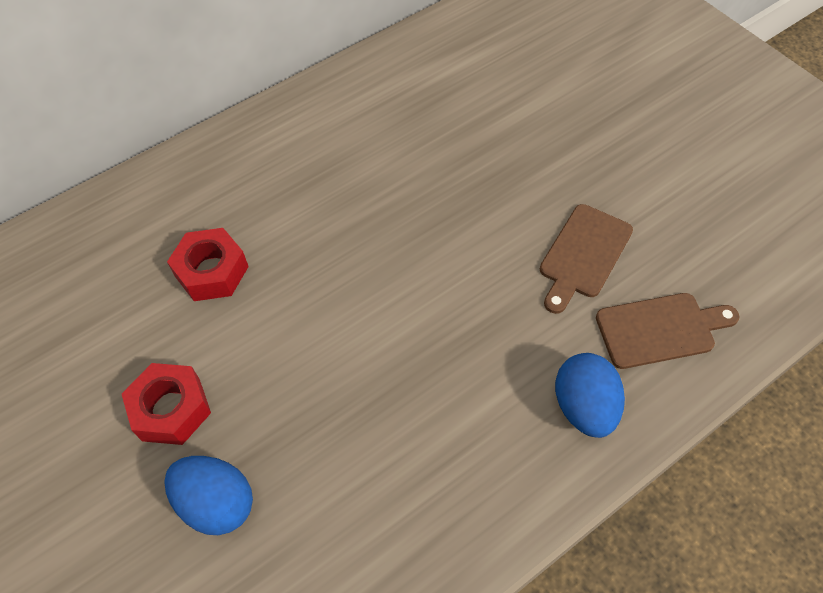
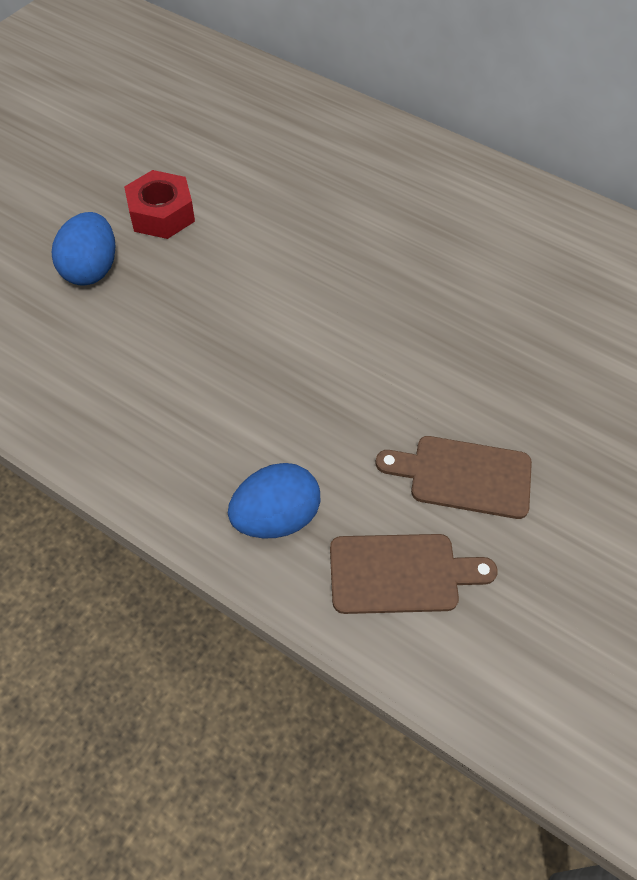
camera: 65 degrees right, 0 degrees up
red nut [167,228,249,301] -> none
brown cutting board [596,293,740,369] -> brown cutting board turned 60 degrees counterclockwise [330,534,498,614]

